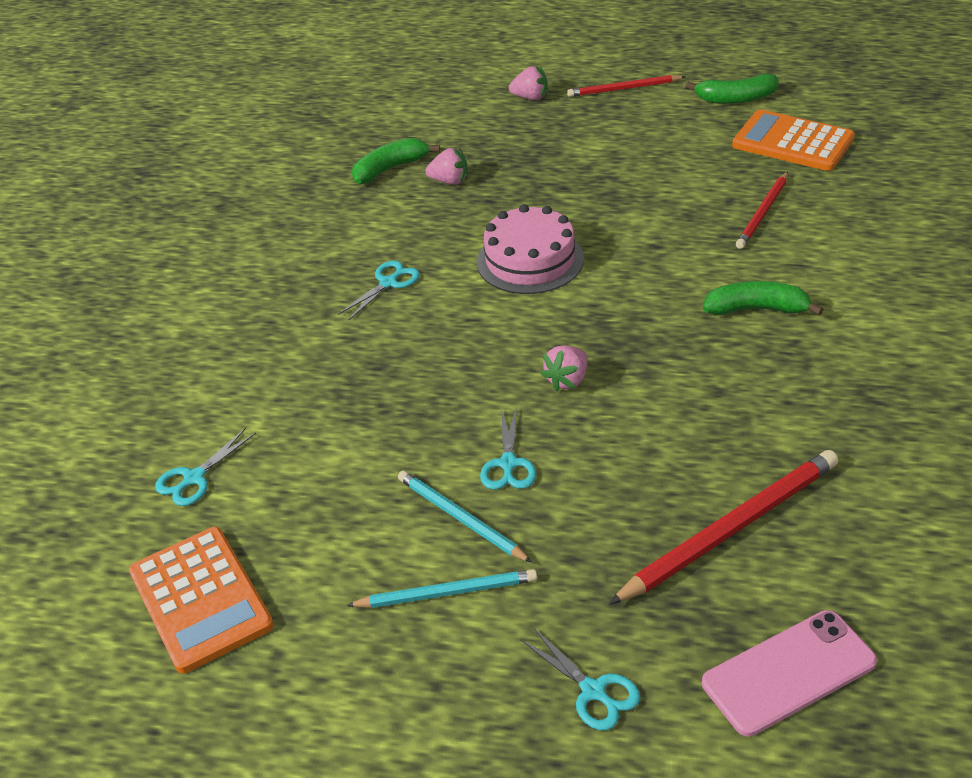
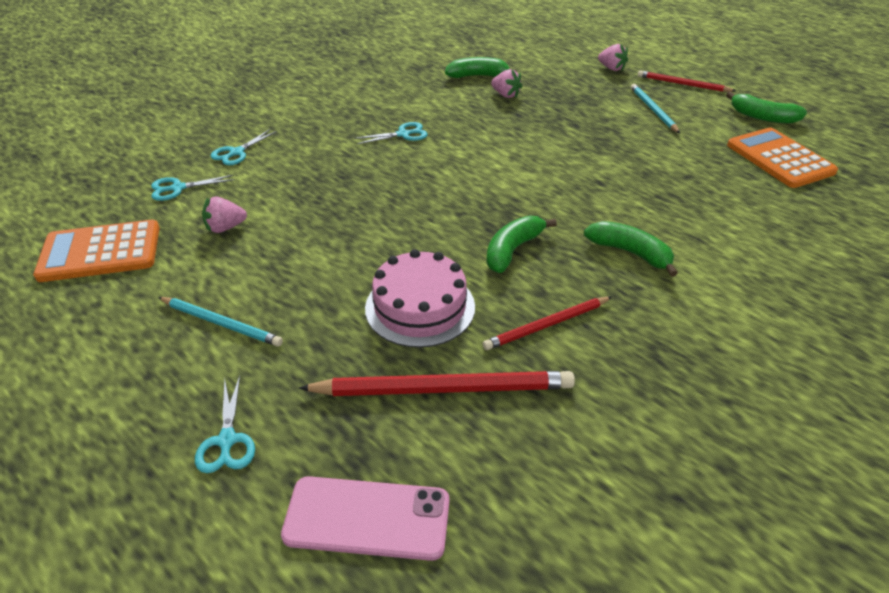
camera: 30 degrees right, 0 degrees up
orange calculator [129,527,274,674] -> orange calculator turned 75 degrees clockwise [33,220,159,282]
turquoise pencil [398,471,532,563] -> turquoise pencil moved to [631,84,680,133]
pink cake [477,204,584,294] -> pink cake moved to [365,249,475,348]
turquoise scissors [480,406,537,490] -> turquoise scissors moved to [210,129,277,165]
pink strawberry [541,345,587,391] -> pink strawberry moved to [202,197,247,233]
red pencil [736,172,788,249] -> red pencil moved to [483,297,612,350]
none -> green banana [486,215,557,273]

